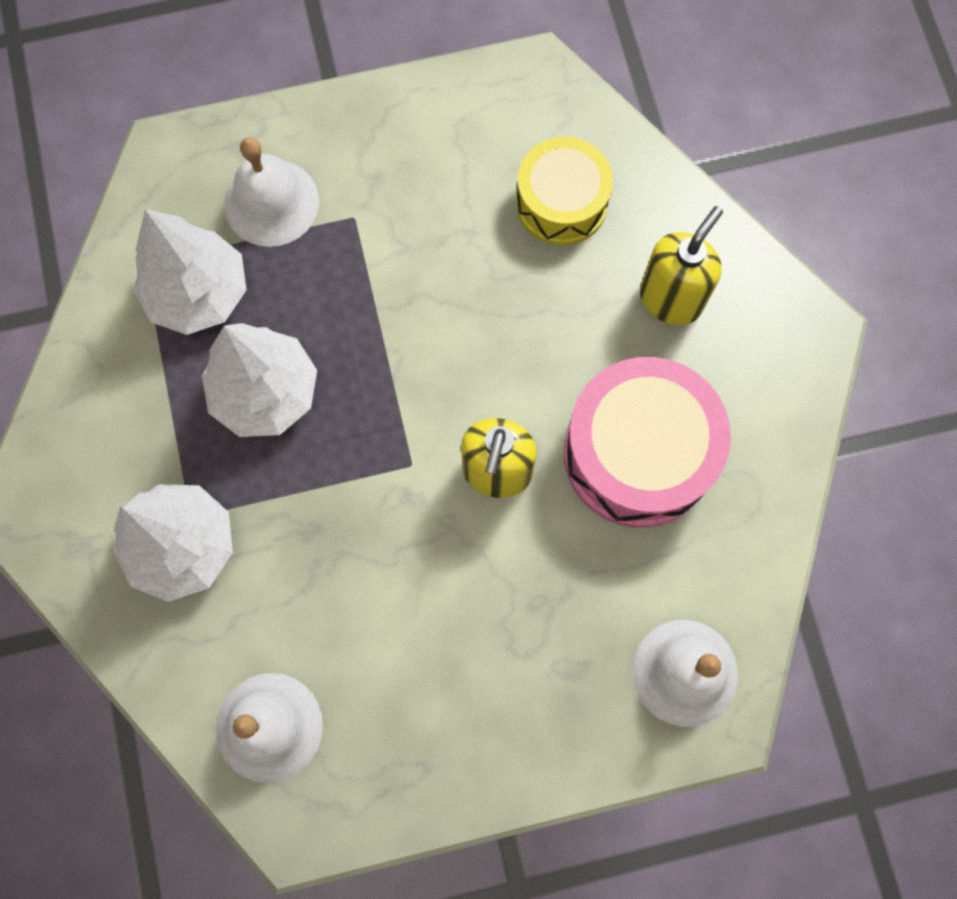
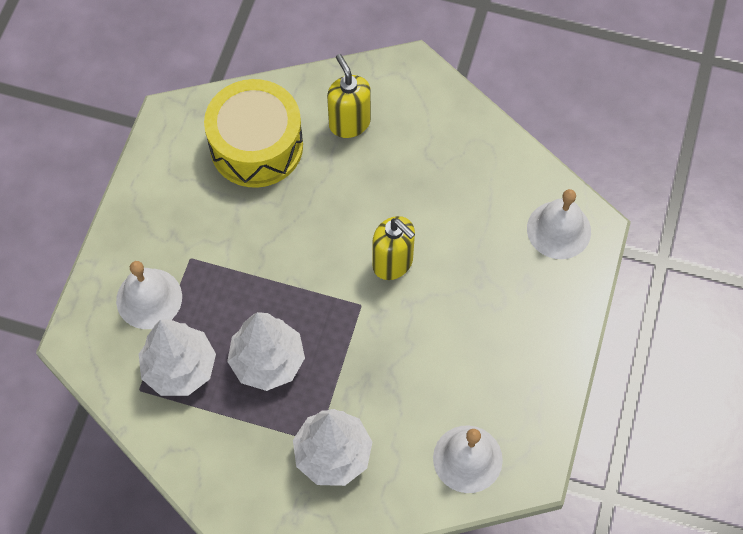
camera: 60 degrees left, 10 degrees down
yellow drum [516,137,613,246] -> yellow drum [204,79,303,188], size x1.55
pink drum [564,357,731,528] -> none

